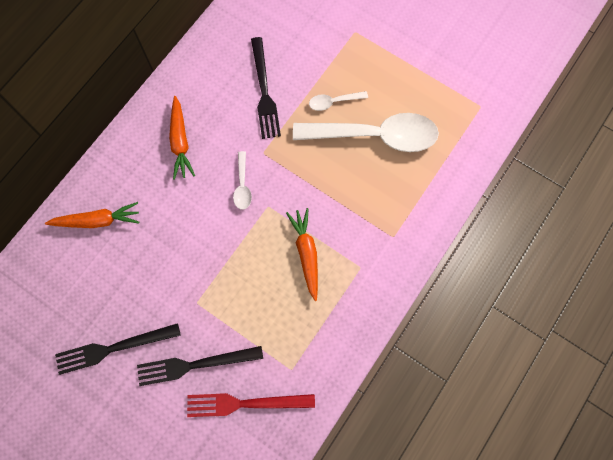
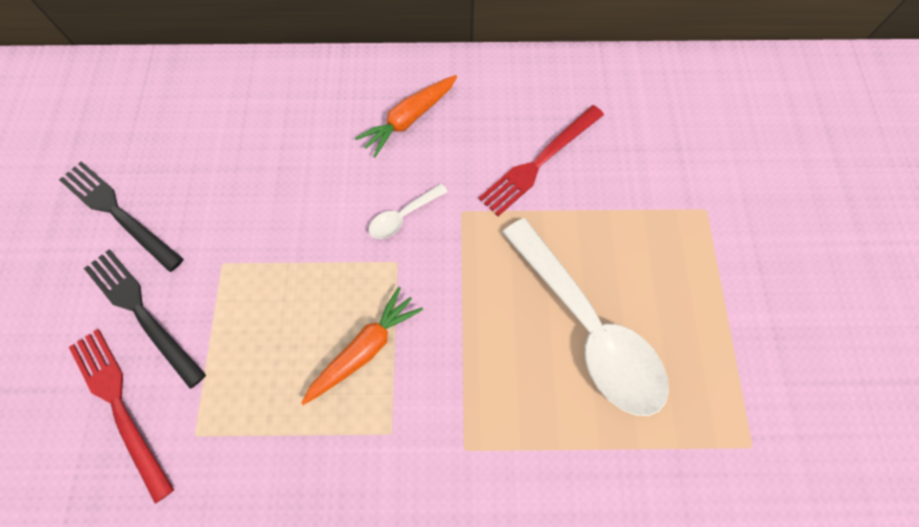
camera: 55 degrees right, 5 degrees down
orange carrot [45,202,140,228] -> none
black fork [251,37,281,139] -> red fork [479,105,604,216]
white spoon [309,91,368,111] -> none

